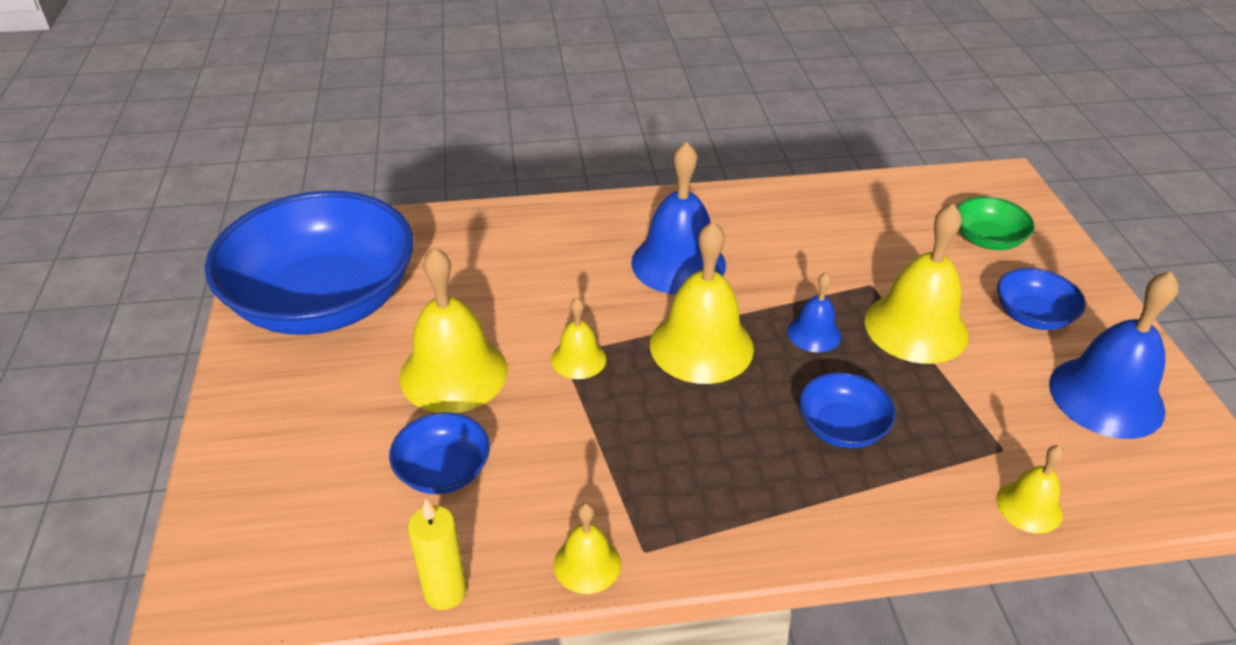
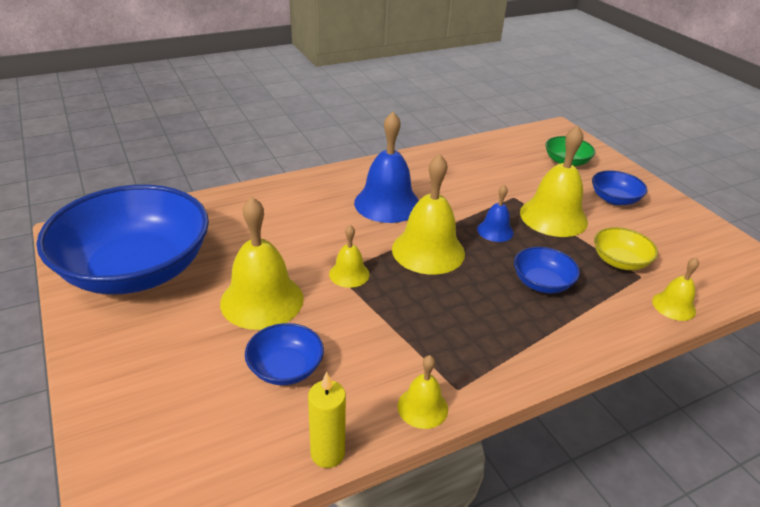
camera: 20 degrees left, 5 degrees down
blue bell [1049,271,1179,439] -> none
none -> yellow bowl [594,227,658,270]

